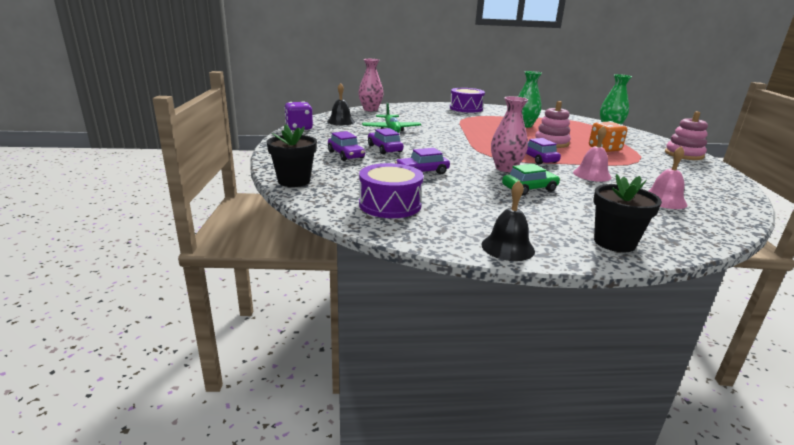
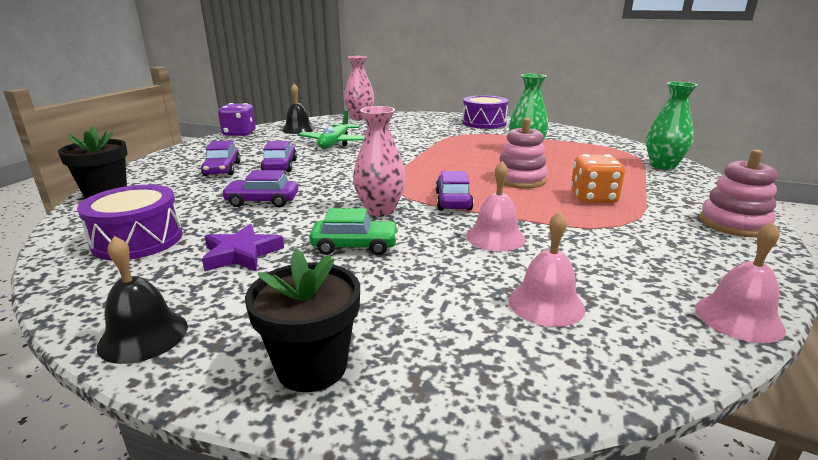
camera: 25 degrees right, 0 degrees up
none -> purple star [202,224,284,271]
none -> pink bell [695,222,786,343]

